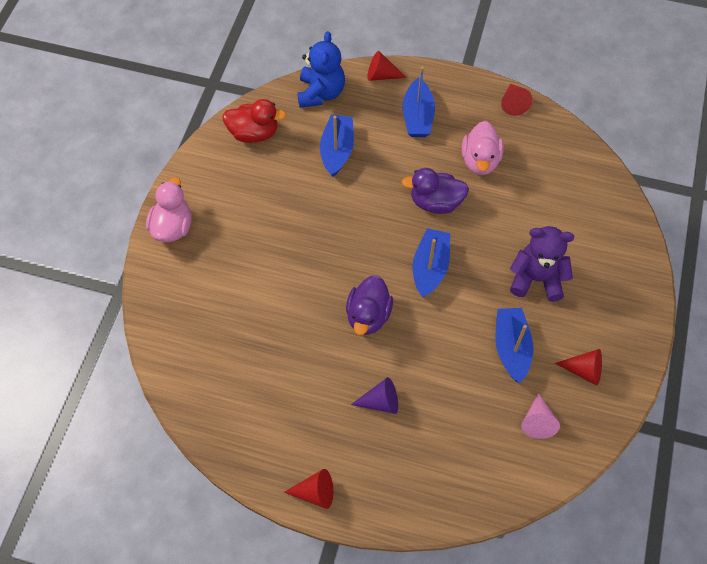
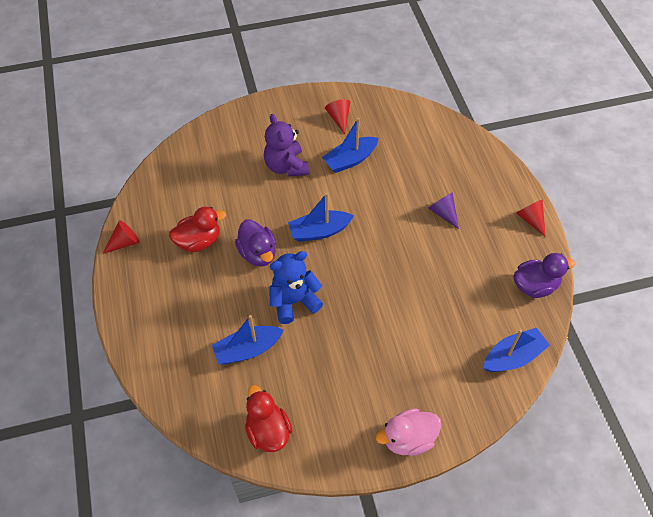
camera: 120 degrees left, 5 degrees down
blue teddy bear [297,31,345,108] -> blue teddy bear moved to [269,251,323,324]
purple duck [346,275,393,335] -> purple duck moved to [513,253,575,298]
red cone [367,51,407,81] -> none
blue boat [403,67,435,137] -> blue boat moved to [483,328,550,372]
pink duck [462,121,504,175] -> red duck [169,207,226,252]
pink cone [521,393,560,439] -> none

